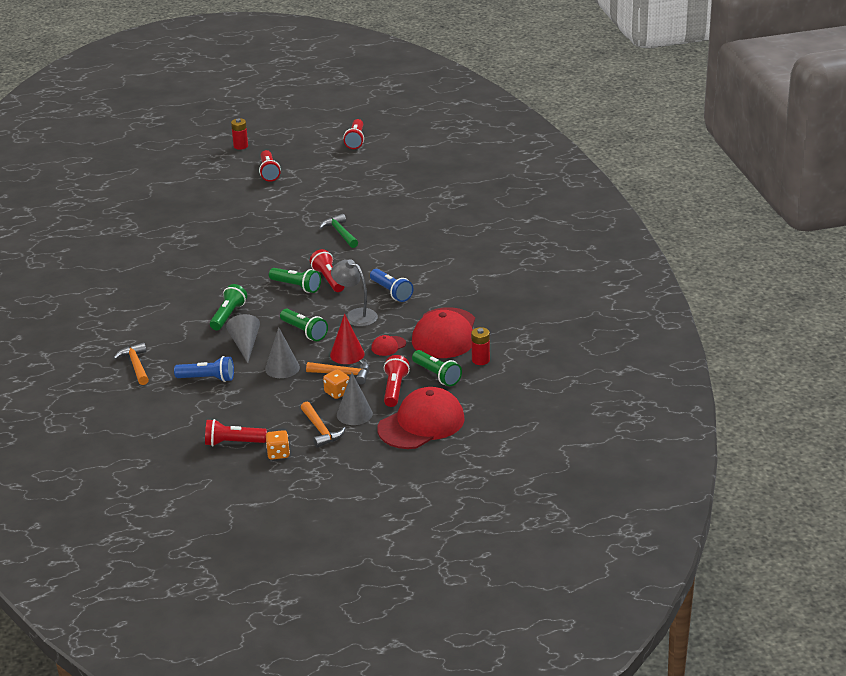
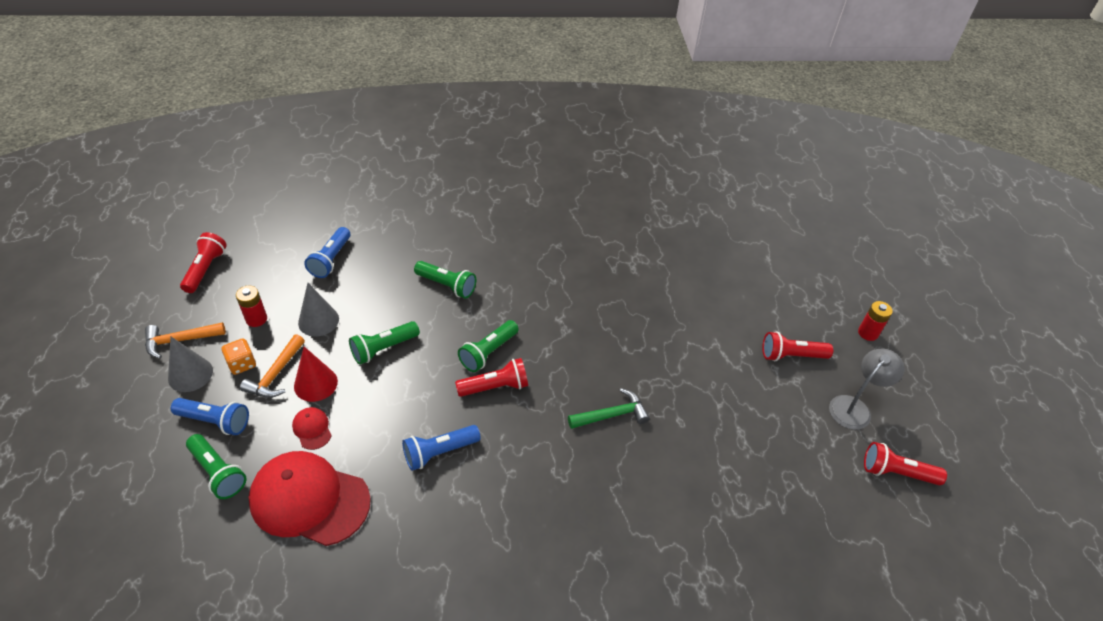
camera: 95 degrees right, 15 degrees up
orange hammer [114,342,149,385] -> none
grey cone [226,314,260,363] -> none
orange dice [266,430,290,459] -> none
grey lamp [331,259,378,326] -> grey lamp moved to [829,349,904,430]
red cap [377,387,465,449] -> none
red flashlight [384,355,410,407] -> blue flashlight [171,398,249,435]
green flashlight [412,350,462,386] -> green flashlight turned 105 degrees counterclockwise [186,434,246,499]
red battery [471,327,490,365] -> red battery moved to [236,285,267,327]

